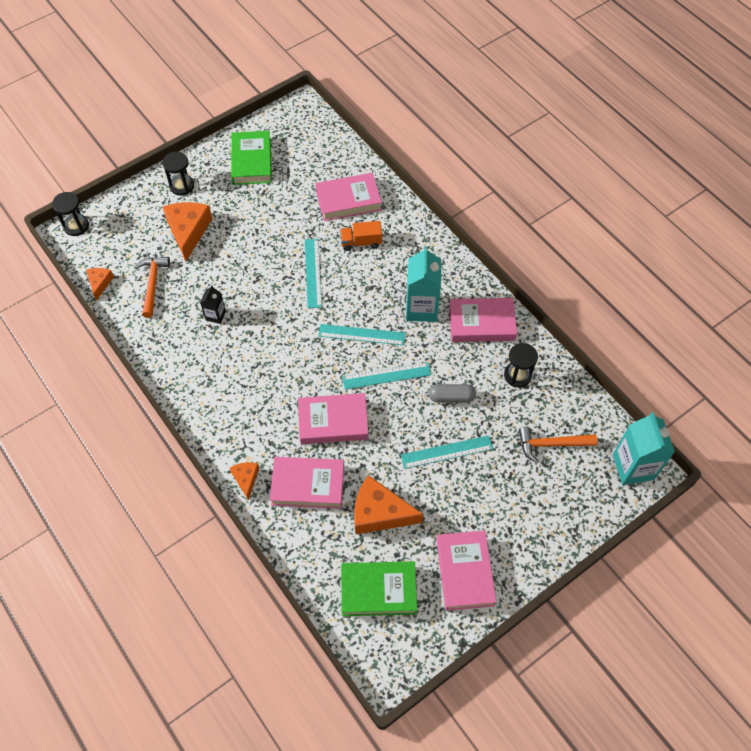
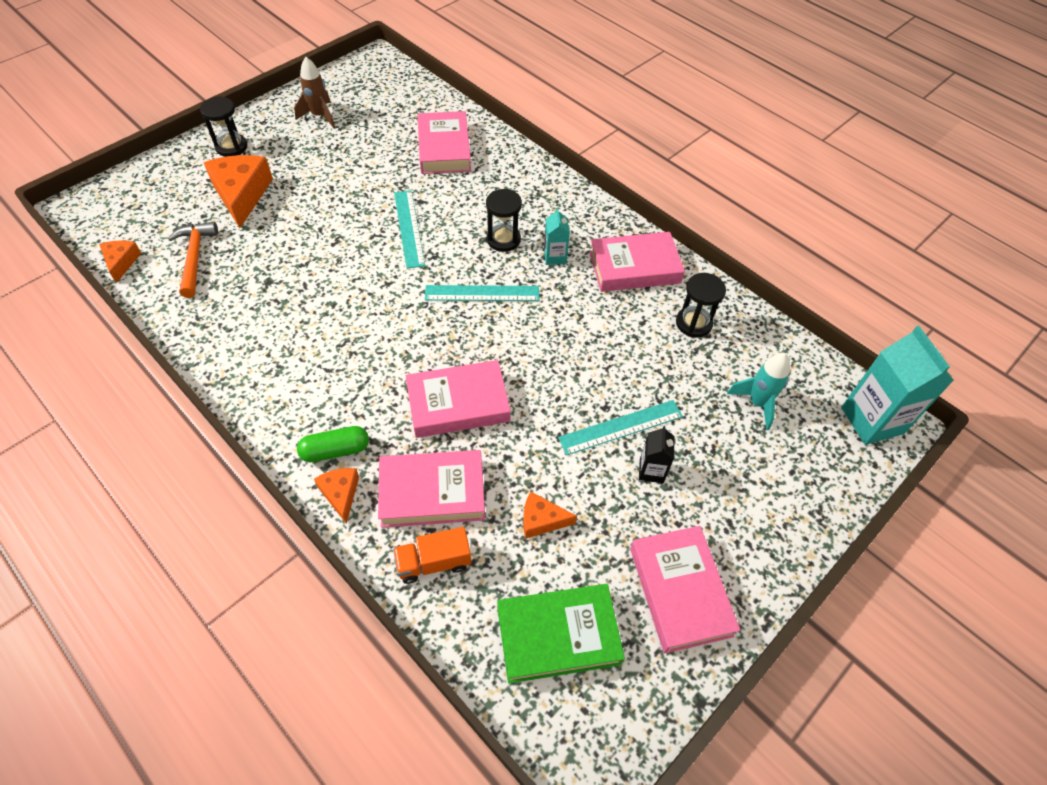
camera: 10 degrees left, 5 degrees down
black hourglass [52,192,89,236] -> black hourglass moved to [486,189,522,252]
black carton [200,285,226,324] -> black carton moved to [639,426,675,483]
green book [231,131,272,185] -> brown rocket [294,57,335,128]
pink book [315,173,382,221] -> pink book turned 75 degrees counterclockwise [418,111,471,174]
orange truck [340,221,382,251] -> orange truck moved to [393,527,471,584]
turquoise ruler [342,362,431,389] -> none
orange cheese [354,475,424,534] -> orange cheese [523,491,577,538], size x0.53
turquoise carton [406,246,441,322] -> turquoise carton [544,208,570,265], size x0.52
grey capsule [428,384,476,403] -> none
orange hammer [519,426,597,463] -> turquoise rocket [727,353,790,430]
none -> green capsule [297,426,369,462]

